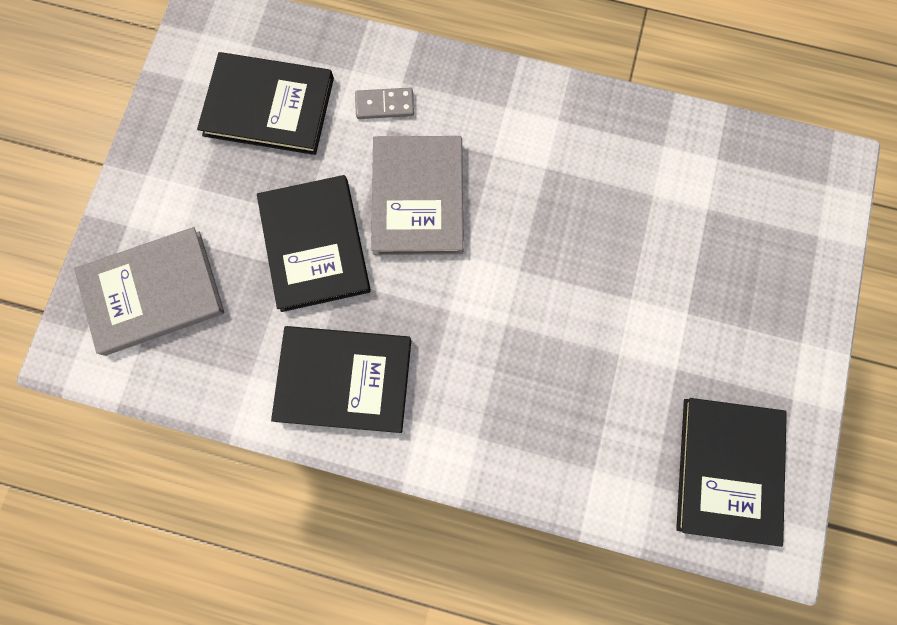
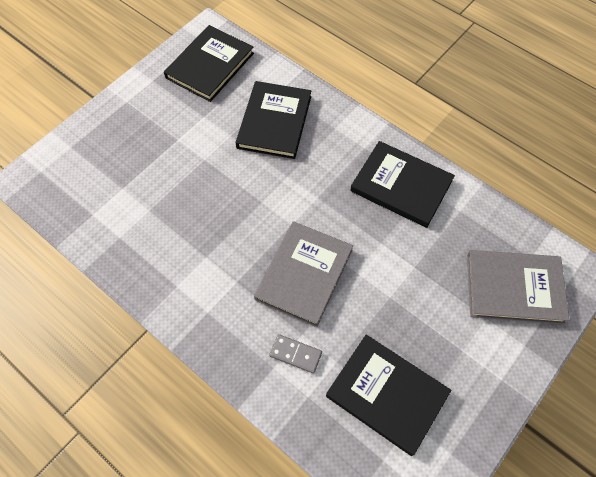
camera: 155 degrees left, 15 degrees down
black book [257,175,371,312] -> black book moved to [236,81,311,159]

